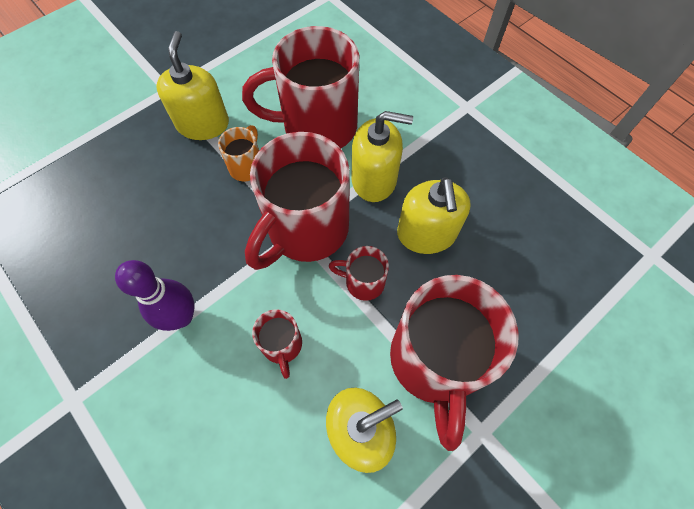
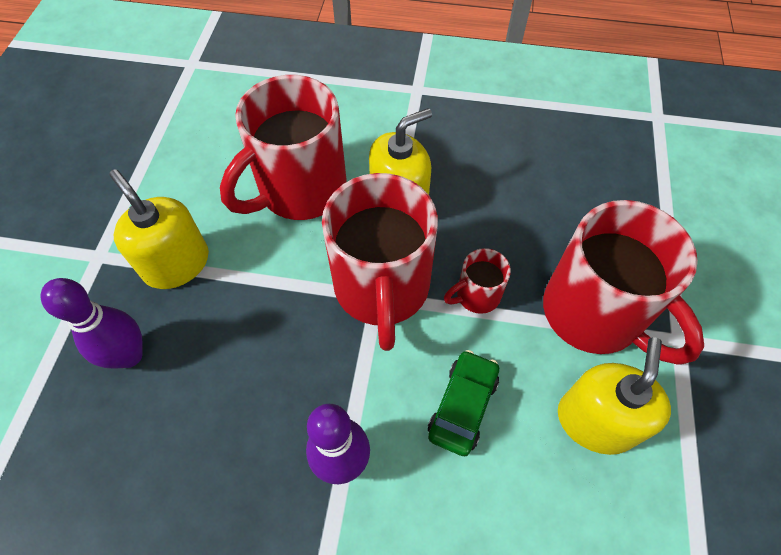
camera: 40 degrees left, 5 degrees down
orange mug [218,125,259,181] -> none
red mug [252,309,302,379] -> green car [428,350,499,456]
yellow soap dispenser [397,177,471,254] -> none
none -> purple bowling pin [41,278,143,368]

